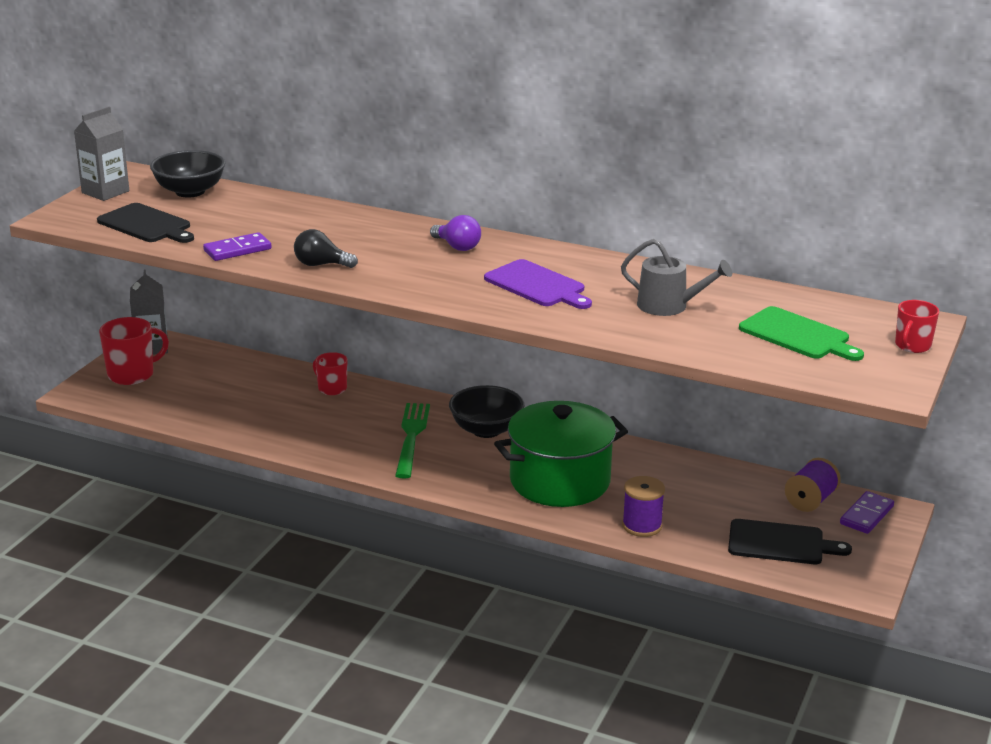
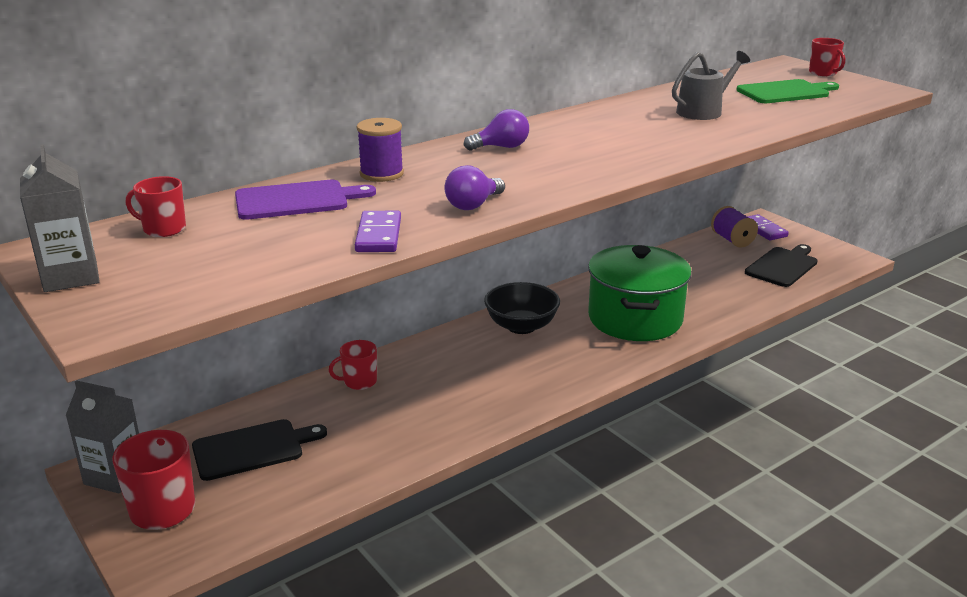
camera: 60 degrees left, 0 degrees up
black cutting board [97,203,194,243] -> black cutting board moved to [192,419,327,481]
black bowl [150,150,225,197] -> red mug [126,176,186,237]
black light bulb [294,229,358,268] -> purple light bulb [444,165,505,210]
green fork [395,403,430,479] -> none
purple cutting board [484,259,592,309] -> purple cutting board moved to [235,179,376,220]
purple spool [622,476,665,537] -> purple spool moved to [357,118,404,182]

